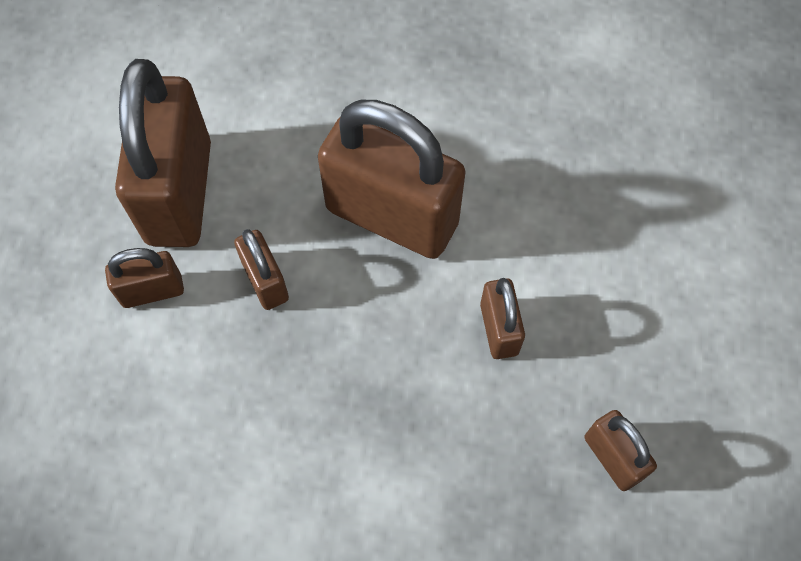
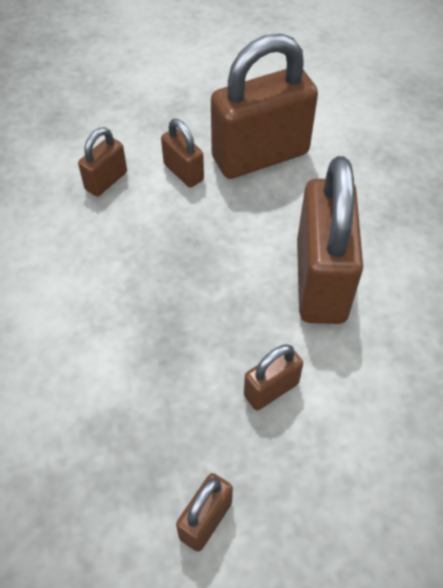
camera: 65 degrees right, 10 degrees down
brown padlock [234,229,289,310] -> brown padlock moved to [78,127,127,197]

